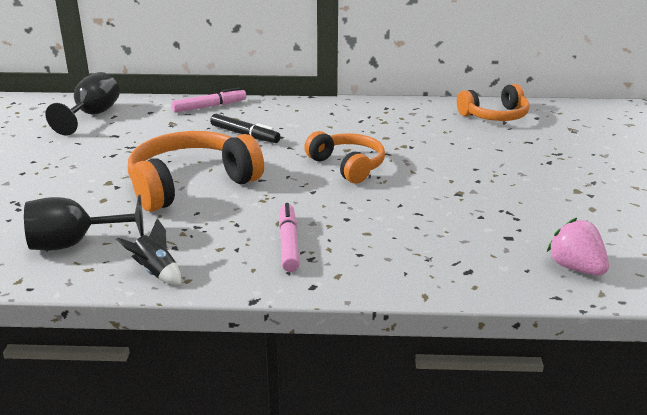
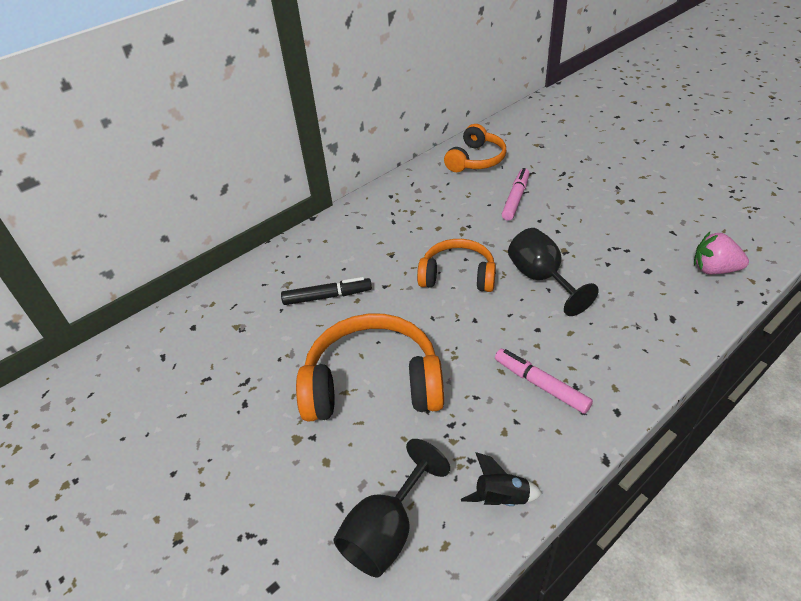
camera: 40 degrees left, 15 degrees up
black goblet [45,72,120,136] -> black goblet moved to [508,228,599,316]
orange headphones [128,131,264,212] -> orange headphones turned 75 degrees clockwise [296,313,444,422]
pink marker [171,87,246,113] -> pink marker moved to [502,168,530,221]

